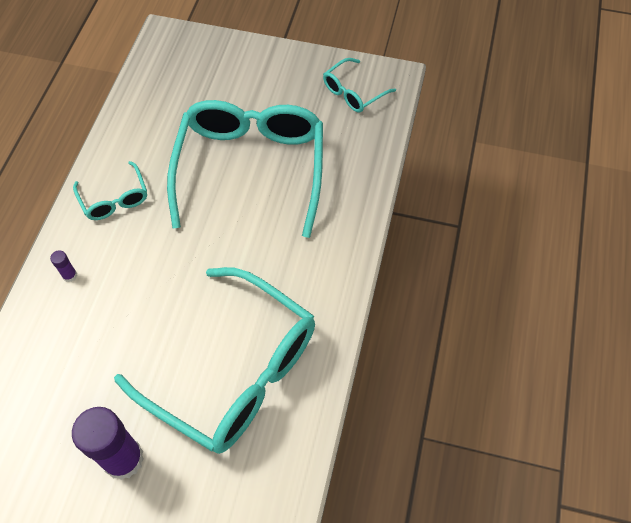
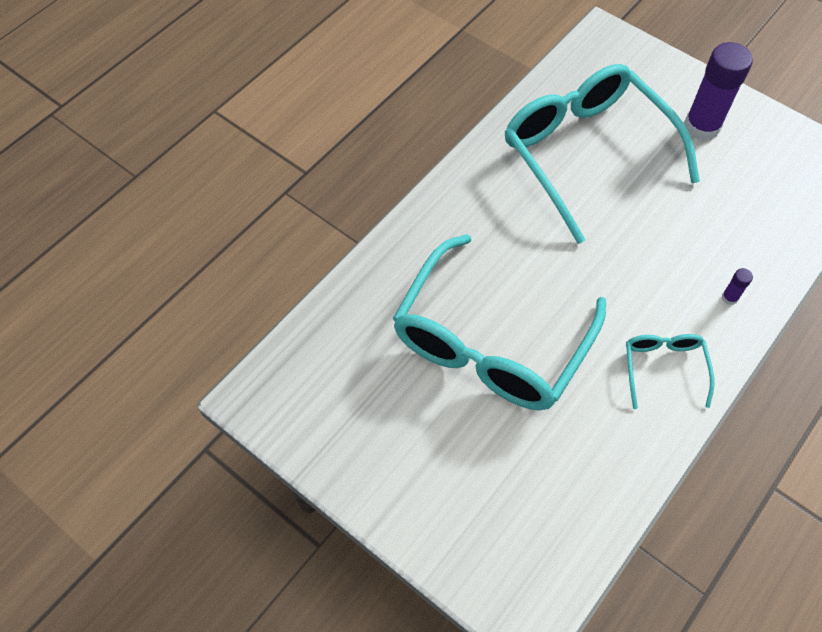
camera: 155 degrees left, 0 degrees up
turquoise glasses [323,58,396,113] -> none

